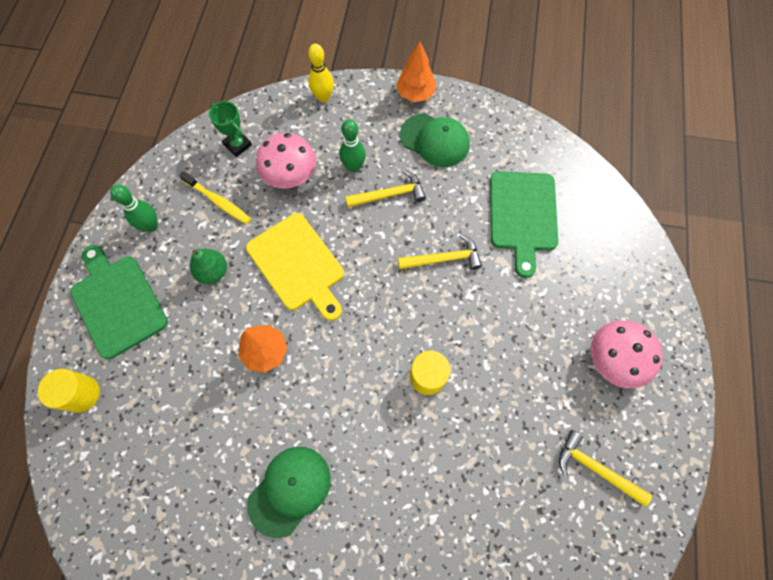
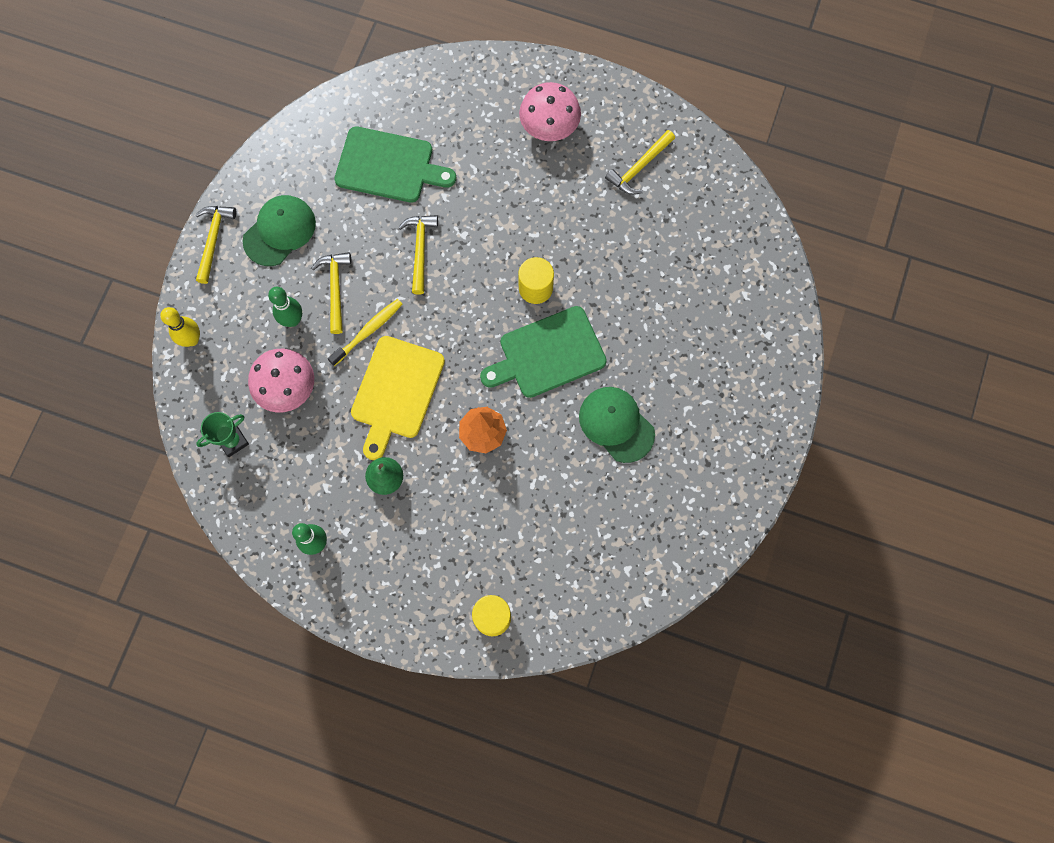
camera: 80 degrees left, 5 degrees up
green cutting board [70,245,168,359] -> green cutting board moved to [480,306,607,398]
yellow toothbrush [179,171,251,224] -> yellow toothbrush moved to [328,299,402,366]
yellow cutting board [246,213,344,321] -> yellow cutting board turned 135 degrees clockwise [351,336,445,460]
orange tree [396,41,436,102] -> yellow hammer [195,206,236,284]

